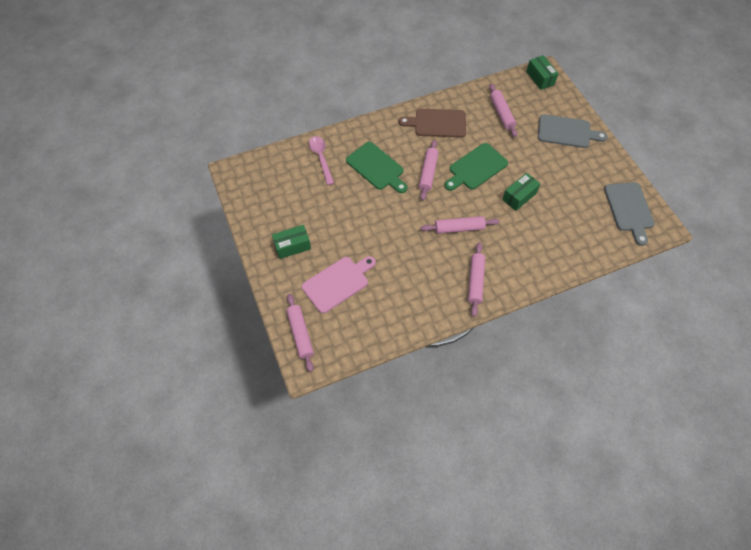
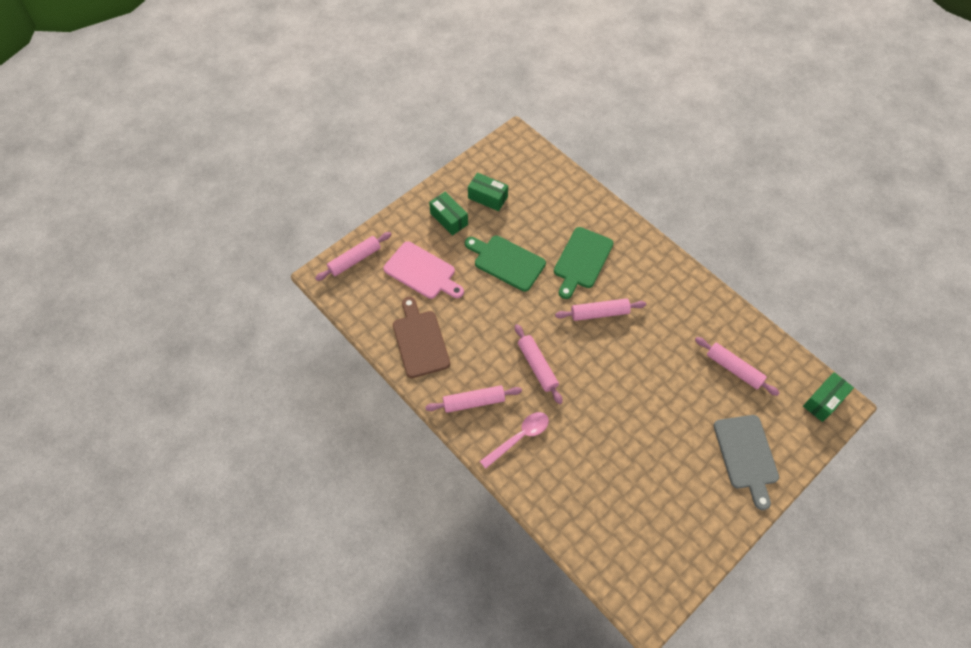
camera: 70 degrees right, 0 degrees up
pink spoon [309,136,334,185] -> pink spoon moved to [480,412,549,469]
brown cutting board [399,109,466,138] -> brown cutting board moved to [393,297,450,378]
green cutting board [444,143,508,191] -> green cutting board moved to [465,236,546,291]
pink rolling pin [489,84,517,137] -> pink rolling pin turned 75 degrees clockwise [695,337,779,396]
green box [502,173,541,211] -> green box moved to [468,173,508,211]
grey cutting board [604,182,655,246] -> none

